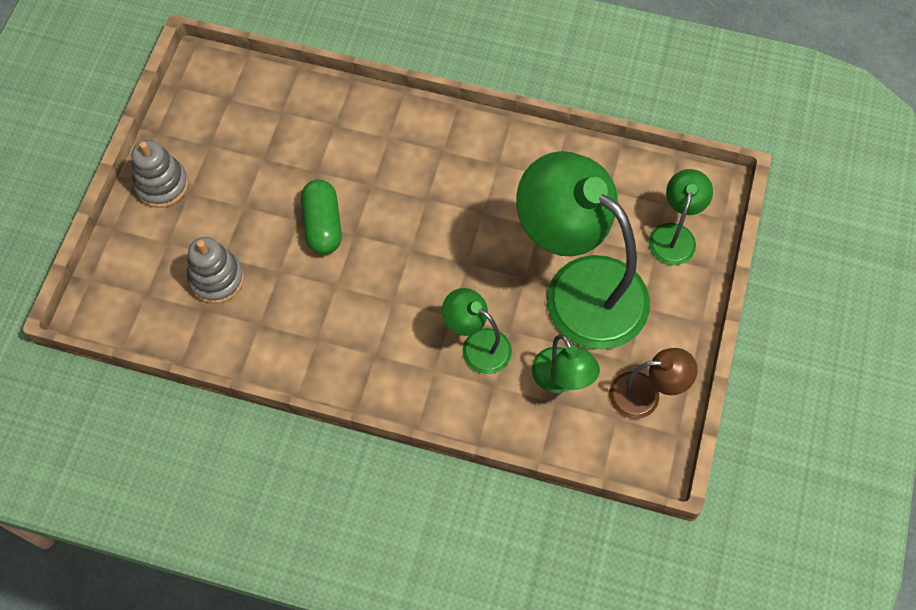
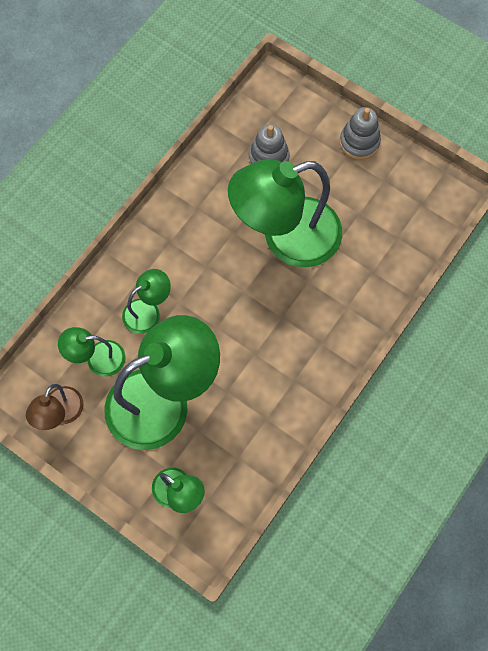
camera: 110 degrees right, 5 degrees up
green capsule [301,180,342,254] -> green lamp [228,159,342,267]

